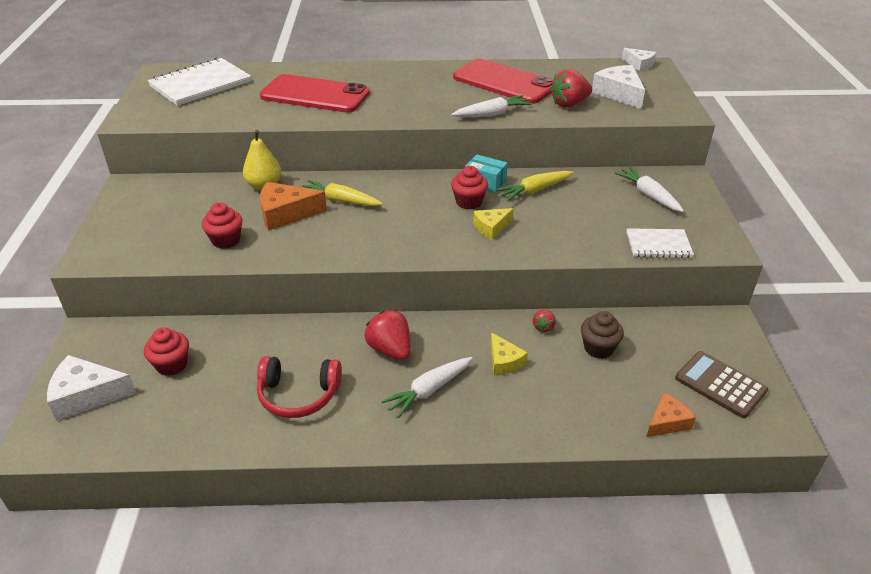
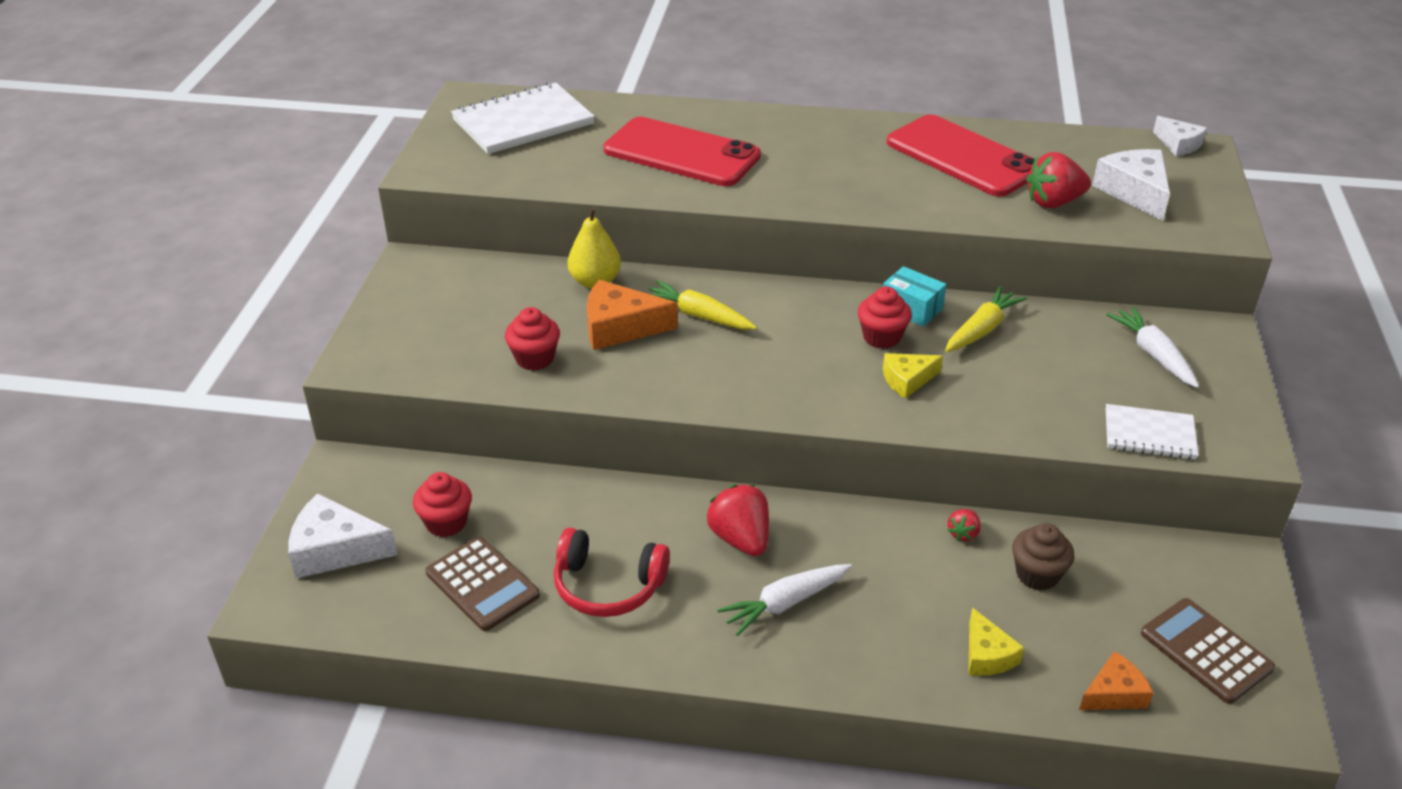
camera: 10 degrees right, 0 degrees up
white carrot [451,95,532,117] -> none
yellow cheese [491,332,528,376] -> yellow cheese moved to [969,607,1024,676]
yellow carrot [496,171,573,201] -> yellow carrot turned 150 degrees clockwise [945,286,1027,352]
none -> brown calculator [425,536,540,631]

